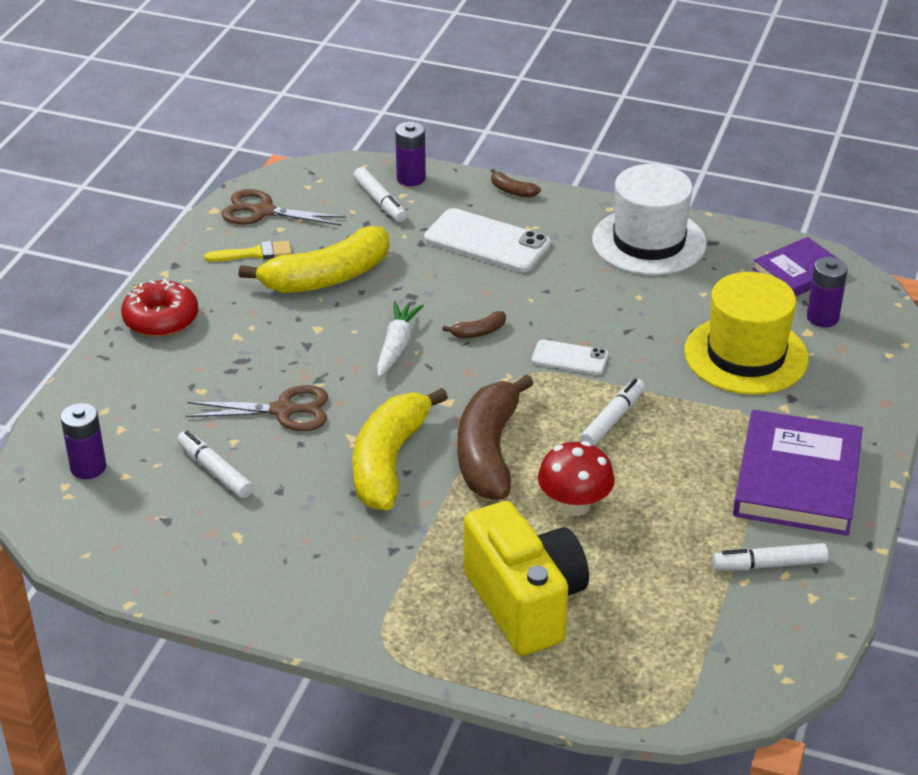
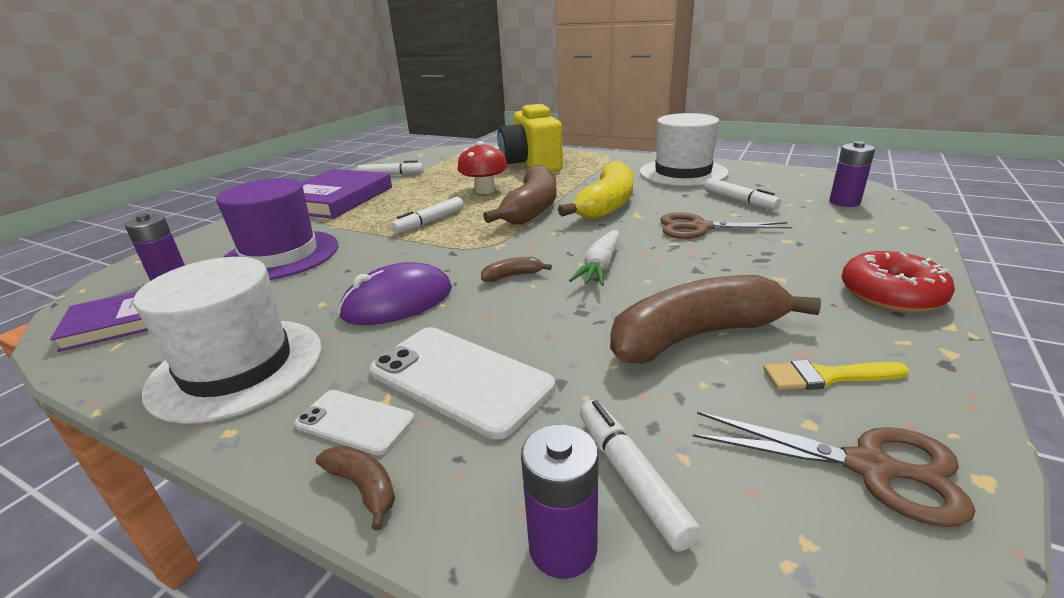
camera: 170 degrees left, 10 degrees down
yellow banana [239,226,389,293] -> brown banana [610,275,821,364]
white phone [532,340,608,375] -> white phone moved to [294,390,414,455]
yellow hat [684,272,809,395] -> purple hat [216,178,338,280]
none -> purple mouse [338,262,452,325]
none -> white hat [639,113,729,186]

